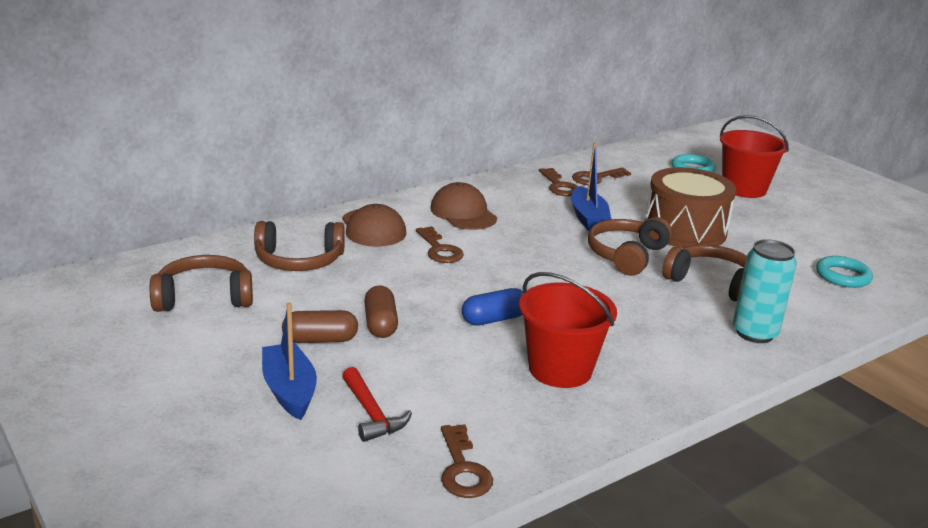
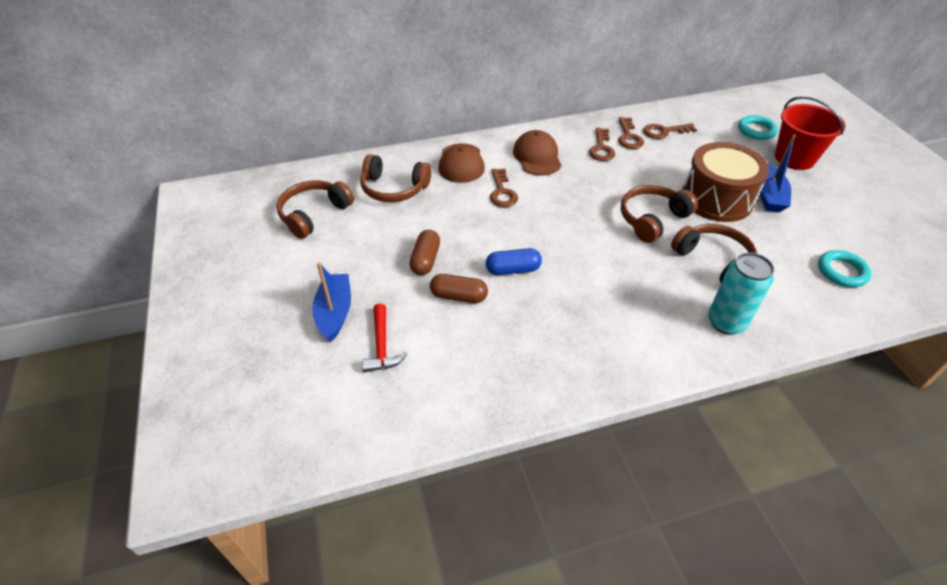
camera: 20 degrees right, 20 degrees up
brown headphones [150,255,253,312] -> brown headphones turned 60 degrees counterclockwise [277,180,354,239]
brown capsule [282,310,358,343] -> brown capsule moved to [430,274,488,303]
brown key [441,424,493,498] -> brown key moved to [589,128,615,161]
red bucket [519,272,617,388] -> none
blue boat [571,142,611,231] -> blue boat moved to [759,134,796,212]

